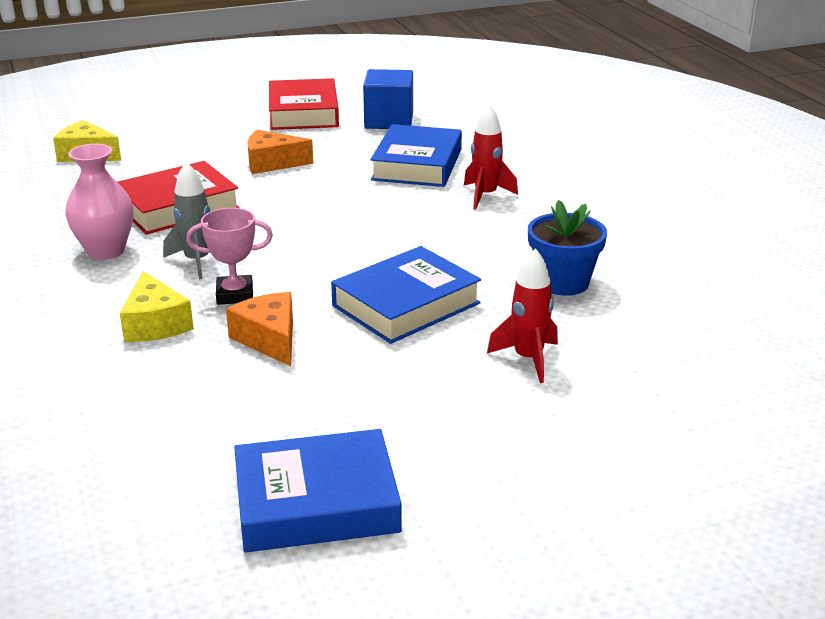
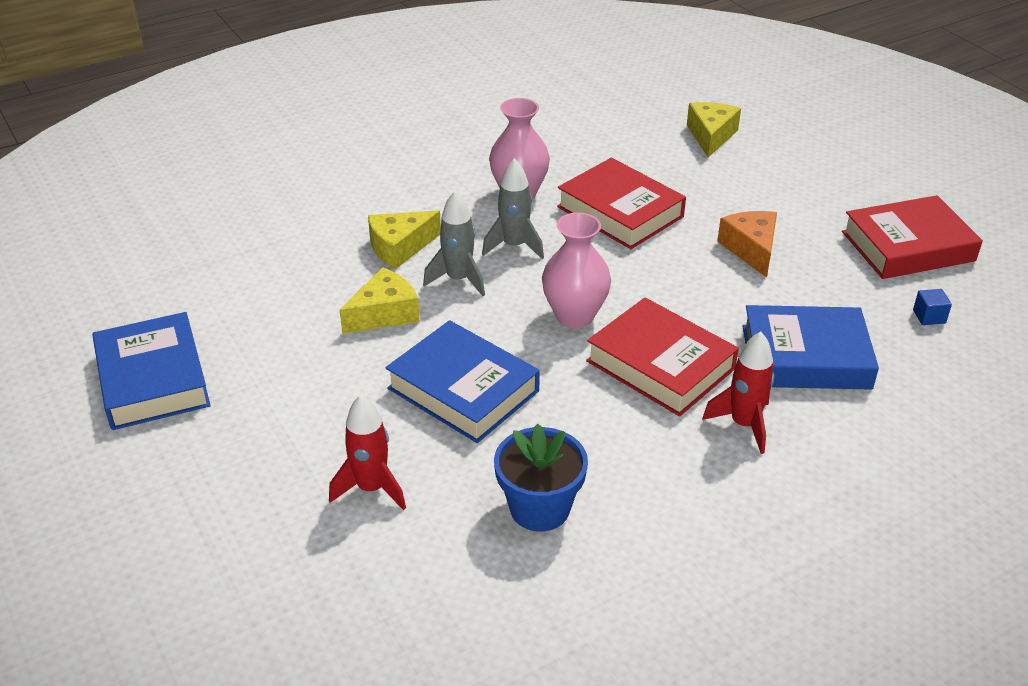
camera: 80 degrees right, 10 degrees up
pink trophy [186,208,273,305] -> grey rocket [423,190,485,296]
orange cheese [226,292,293,366] -> yellow cheese [339,267,420,334]
blue cube [363,69,413,129] -> blue cube [913,289,952,325], size x0.42
none -> pink vase [542,212,611,328]
none -> red book [586,298,739,416]

